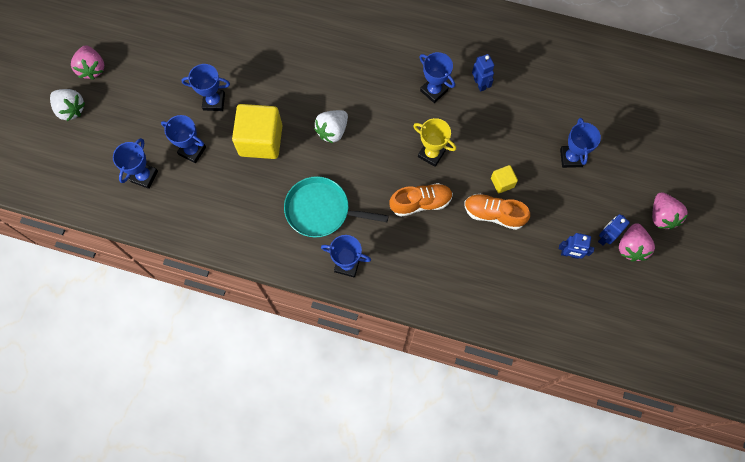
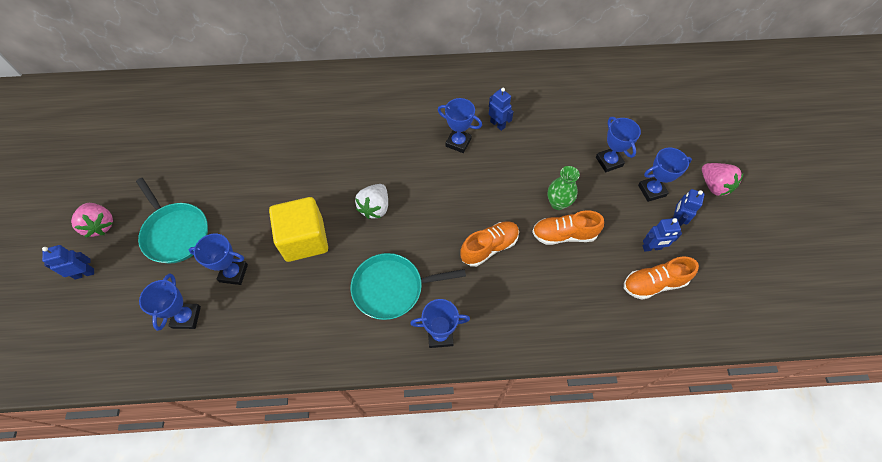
camera: 20 degrees left, 10 degrees down
white strawberry [50,89,85,121] -> blue robot [42,245,94,280]
blue trophy [181,64,230,111] -> blue trophy moved to [638,148,692,202]
yellow trophy [413,118,456,167] -> none
yellow cube [491,165,518,193] -> green vase [548,166,580,210]
pink strawberry [619,223,655,262] -> none
none -> turquoise pan [136,178,208,264]
none -> orange shoe [624,256,699,300]

